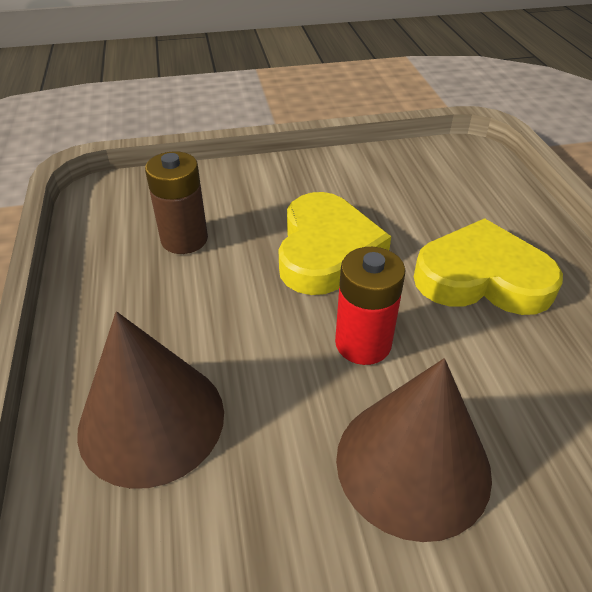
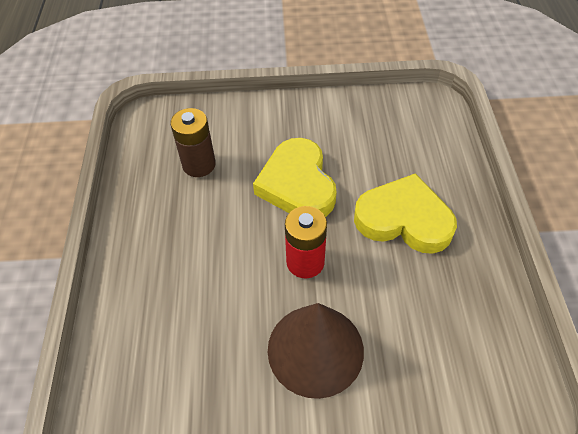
camera: 10 degrees right, 10 degrees up
brown cone [77,311,224,489] -> none
yellow heart [278,192,391,295] -> yellow heart turned 150 degrees clockwise [253,138,337,217]

